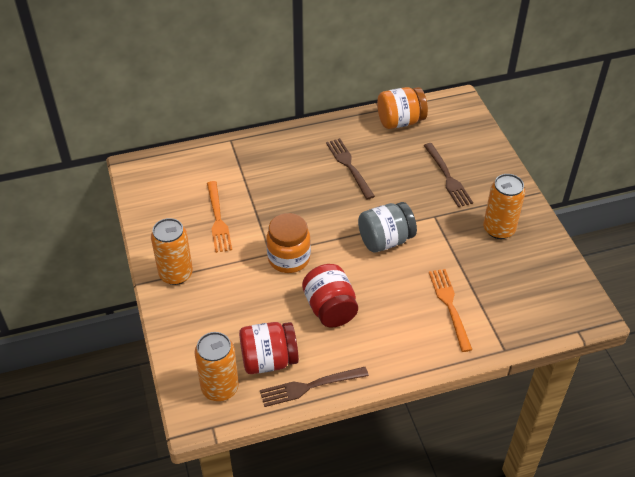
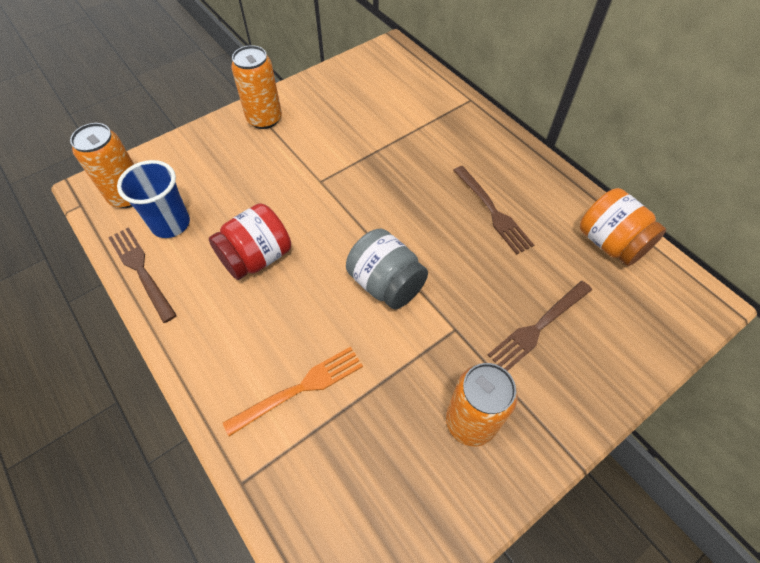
camera: 70 degrees right, 10 degrees up
orange fork [207,181,232,253] -> none
red jar [239,322,299,374] -> blue cup [117,160,190,238]
orange jar [266,213,311,273] -> none
brown fork [326,138,375,200] -> brown fork turned 105 degrees clockwise [453,166,534,255]

